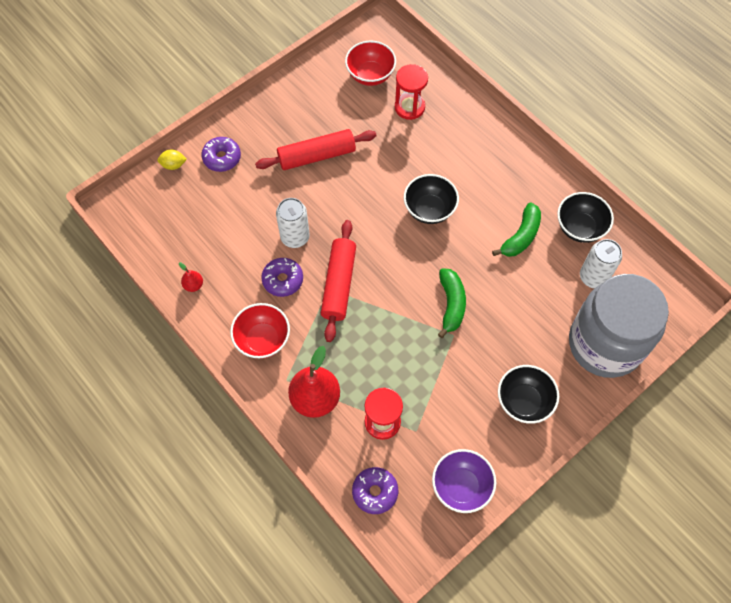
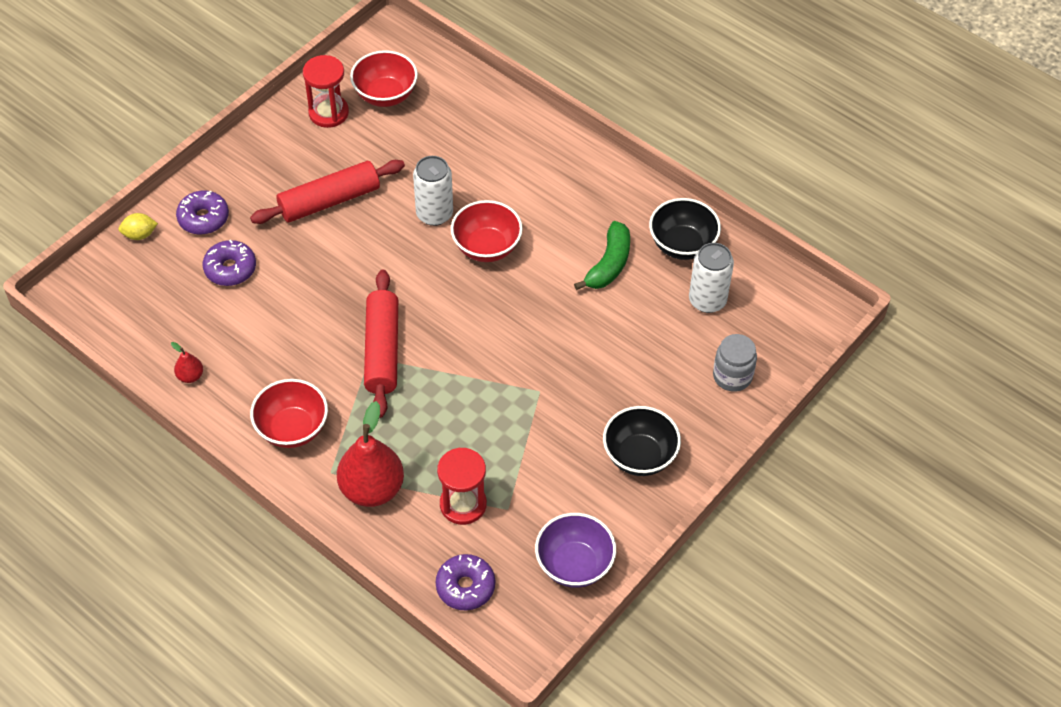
camera: 10 degrees left, 10 degrees down
purple donut [261,258,303,297] -> purple donut moved to [203,239,256,286]
white can [276,198,310,248] -> white can moved to [413,156,453,226]
red hourglass [395,64,428,120] -> red hourglass moved to [303,55,349,128]
black bowl [404,174,459,224] -> red bowl [451,200,523,262]
green banana [438,268,466,338] -> none
grey jar [569,274,669,378] -> grey jar [713,334,757,392], size x0.41

